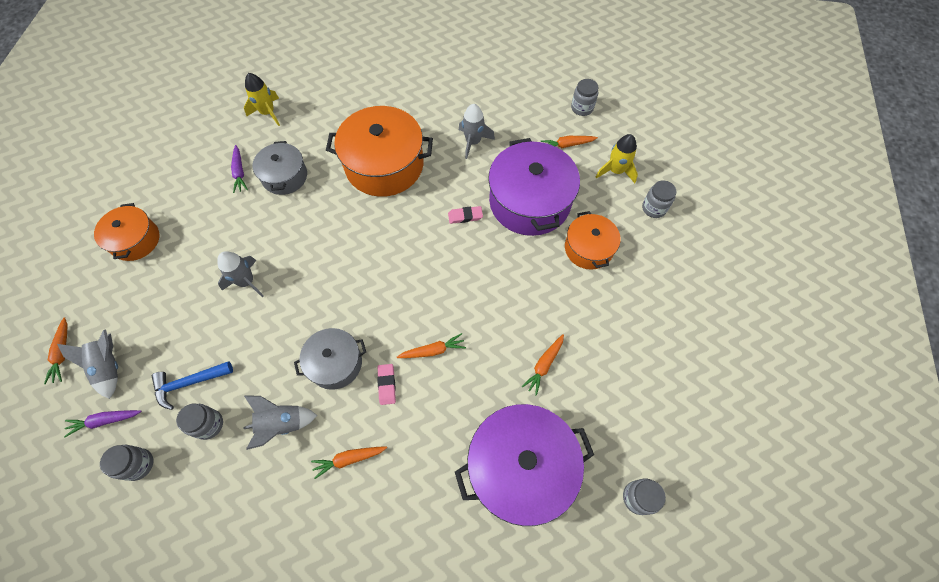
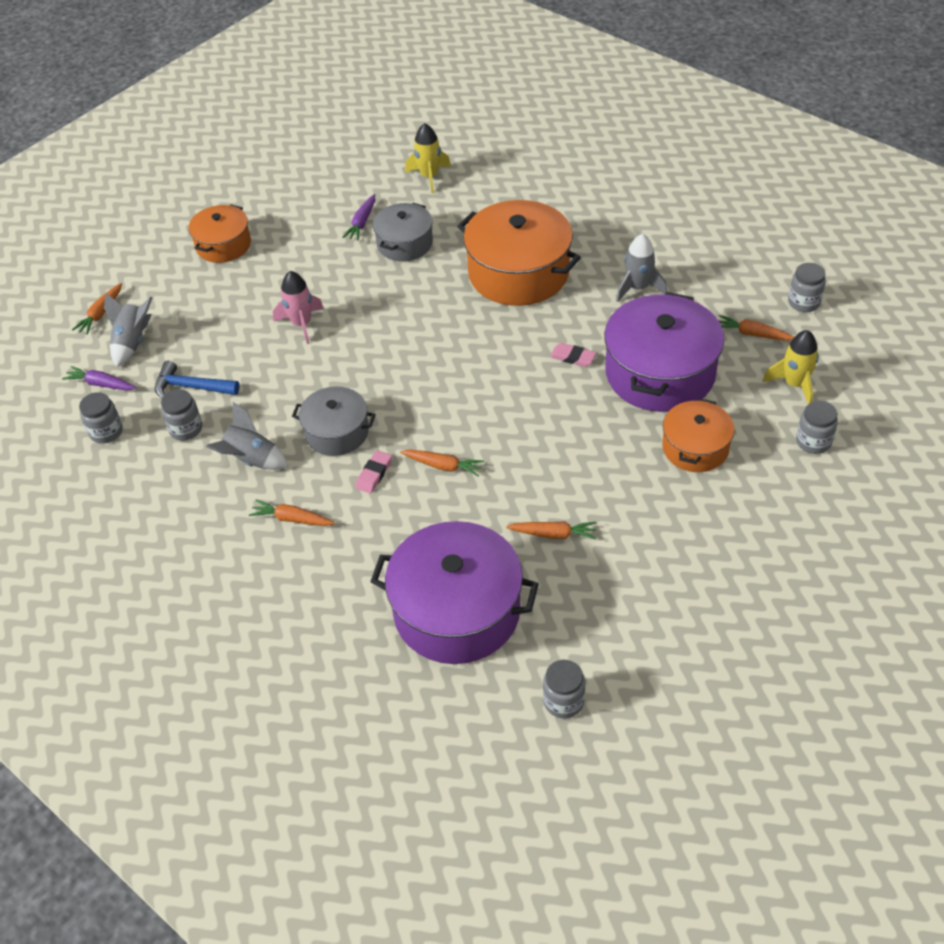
camera: 35 degrees right, 15 degrees down
grey rocket [217,251,264,298] -> pink rocket [273,271,324,344]
orange carrot [522,334,564,396] -> orange carrot turned 150 degrees counterclockwise [506,521,596,540]

